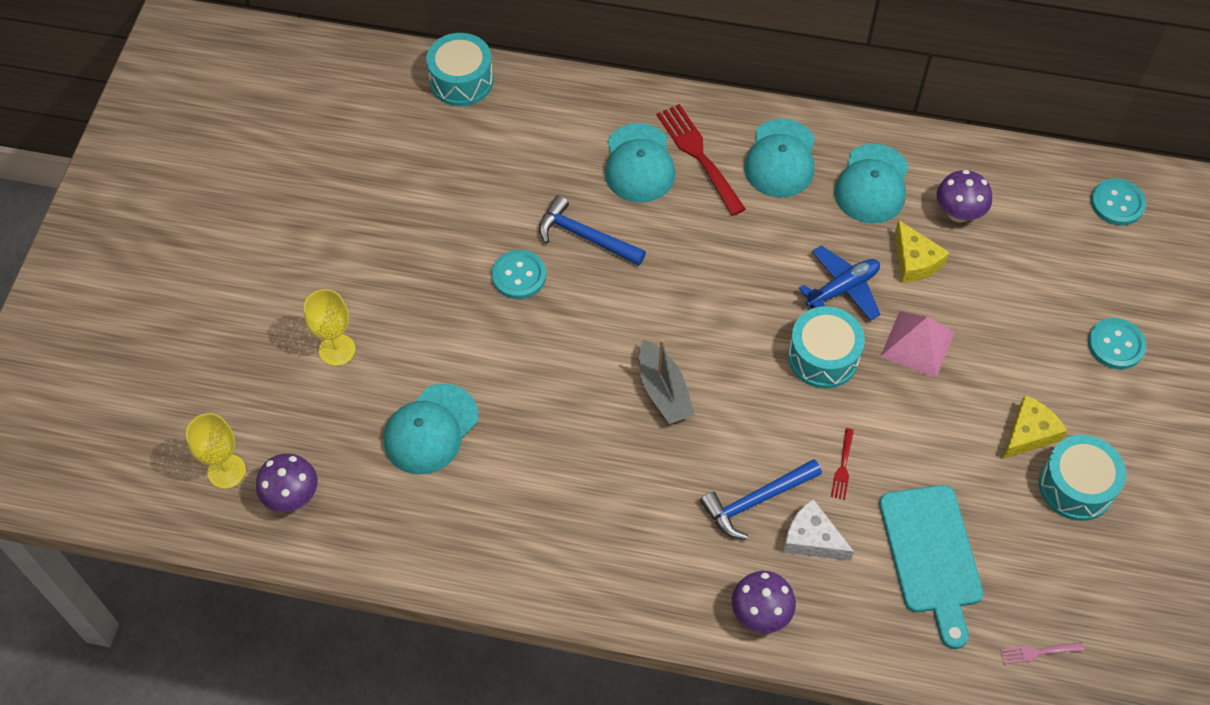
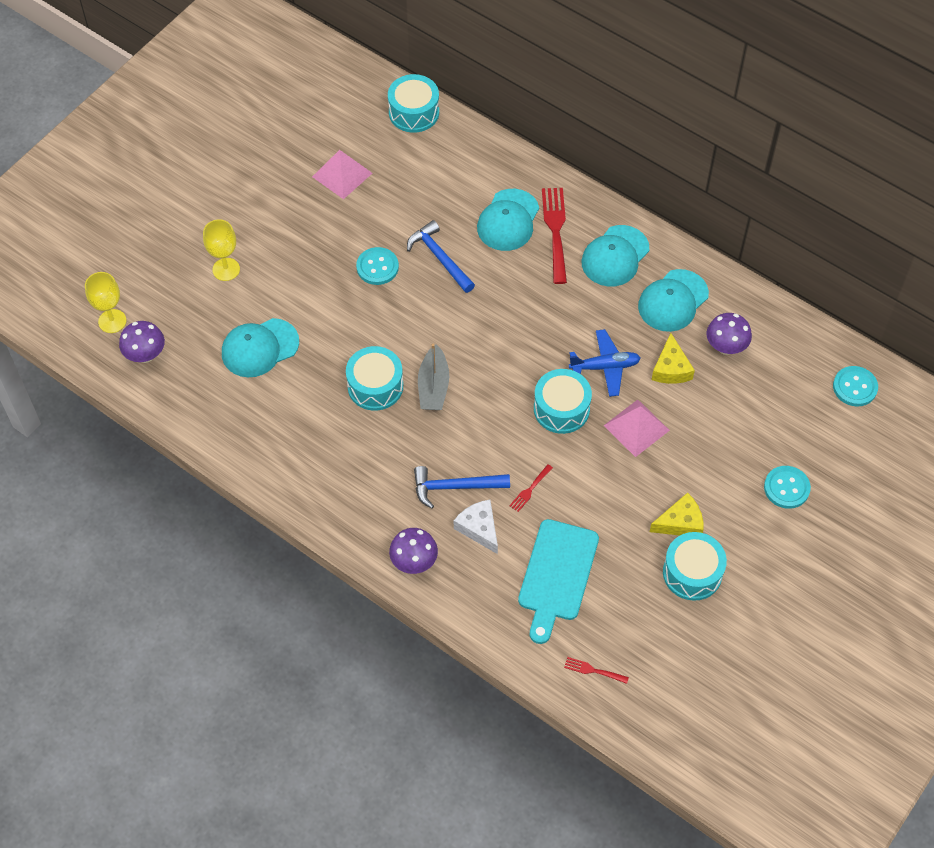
camera: 25 degrees right, 0 degrees up
pink fork [1000,642,1084,664] -> red fork [564,657,629,684]
none -> pink pyramid [312,150,372,199]
none -> turquoise drum [346,346,403,411]

